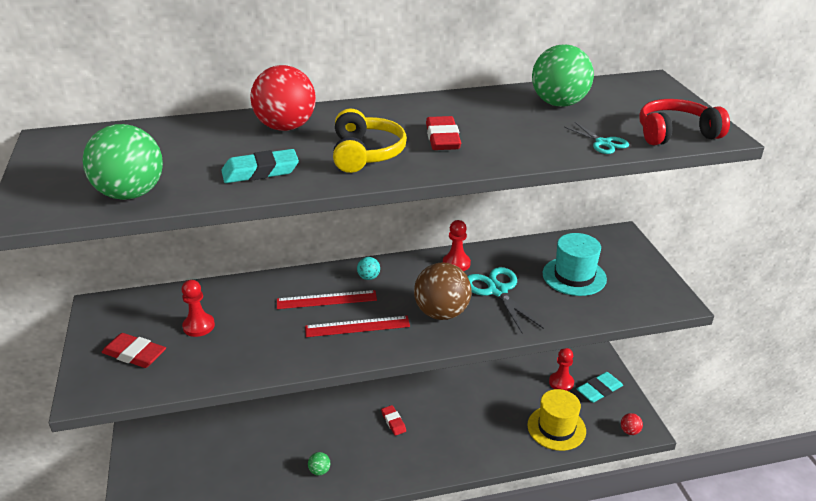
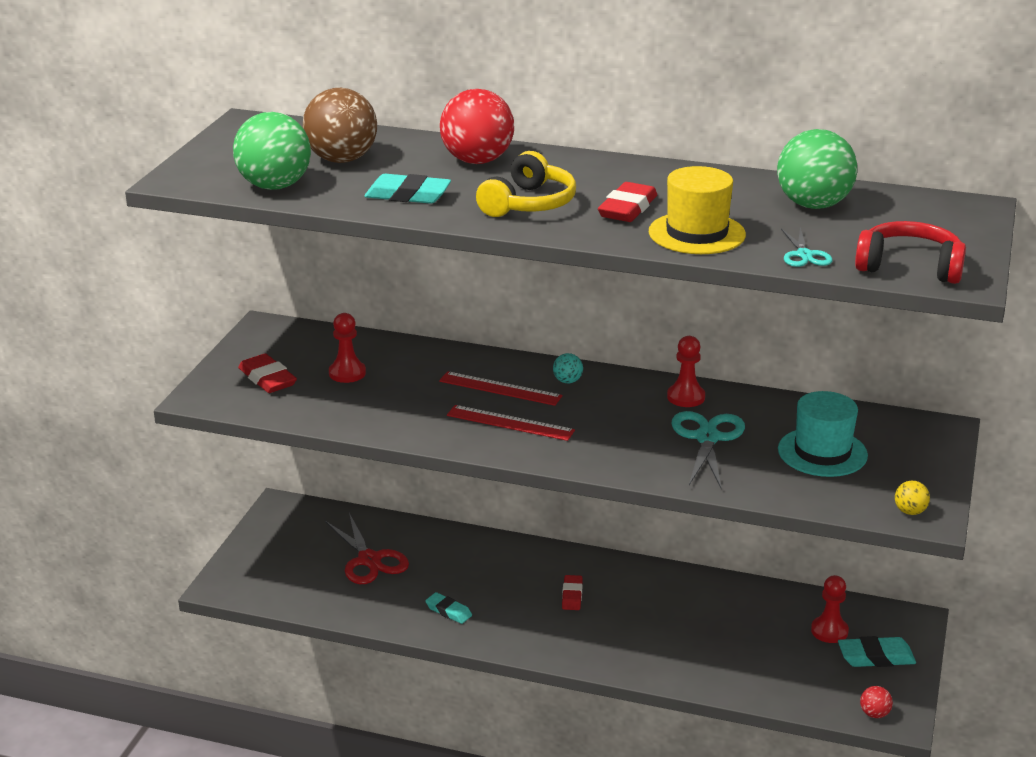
camera: 30 degrees right, 5 degrees down
green ball [308,452,330,476] -> turquoise eraser [425,592,472,624]
brown ball [414,263,472,320] -> brown ball moved to [303,88,377,163]
yellow hat [528,389,586,451] -> yellow hat moved to [649,166,746,254]
none -> red scissors [325,513,409,584]
none -> yellow ball [895,481,930,515]

